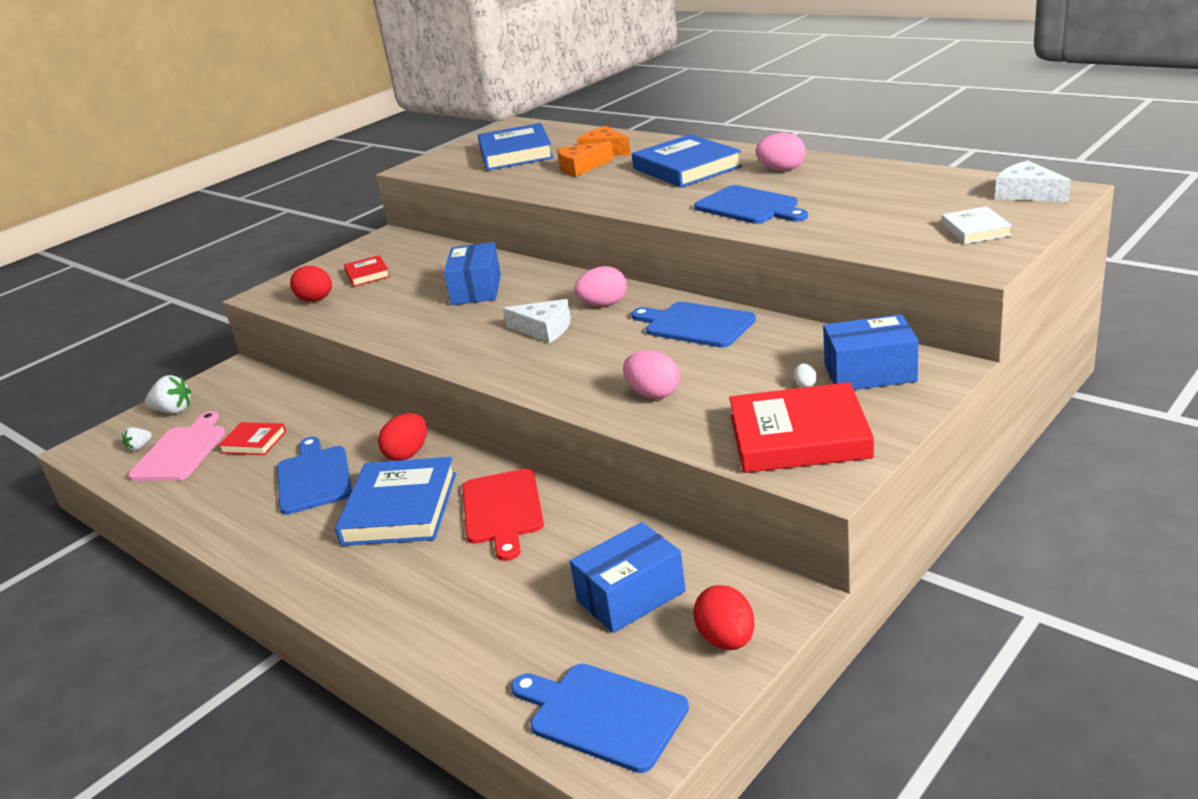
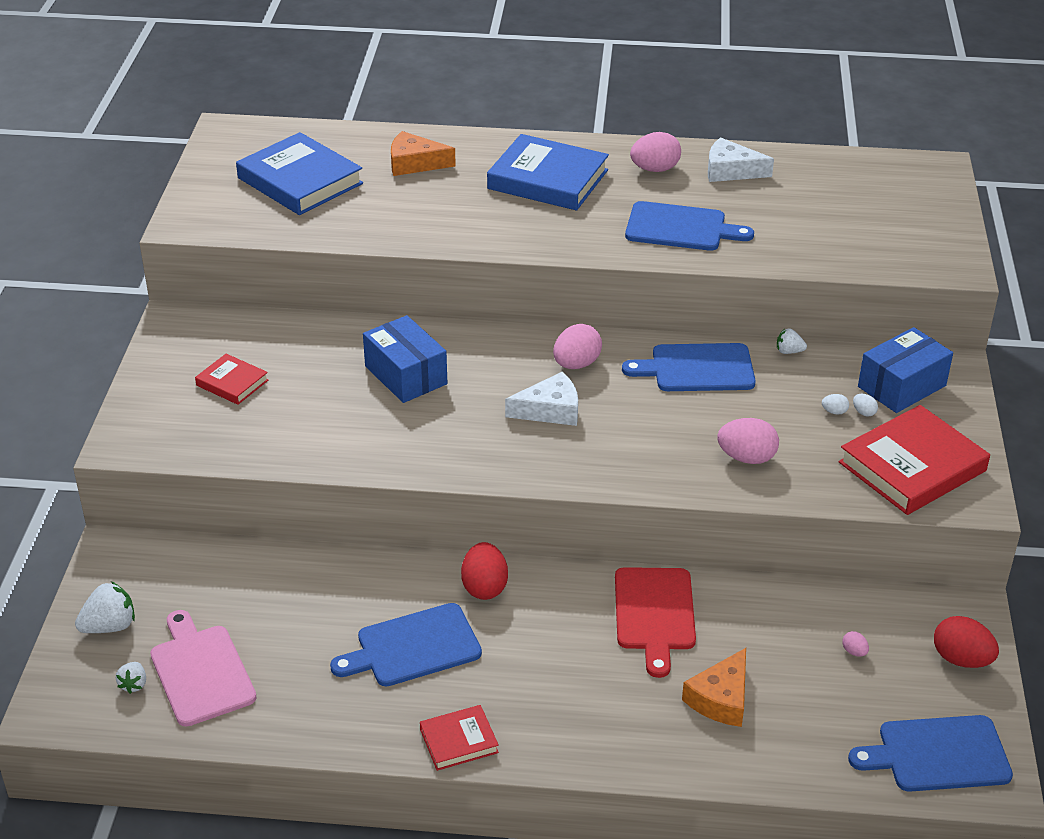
camera: 40 degrees left, 10 degrees up
red book [218,422,286,455] -> red book moved to [420,705,499,771]
blue cutting board [277,437,352,515] -> blue cutting board turned 60 degrees counterclockwise [330,603,482,686]
red egg [290,266,332,302] -> none
blue book [335,457,456,546] -> none
red cutting board [462,469,544,561] -> red cutting board turned 45 degrees clockwise [615,567,696,678]
orange cheese [557,141,614,177] -> orange cheese moved to [682,648,746,727]
blue box [570,522,686,633] -> pink egg [842,631,869,657]
white book [941,206,1012,244] -> none
white cheese [995,160,1071,202] -> white cheese moved to [708,137,774,182]
none -> white strawberry [777,329,807,354]
none -> white egg [822,394,849,415]

